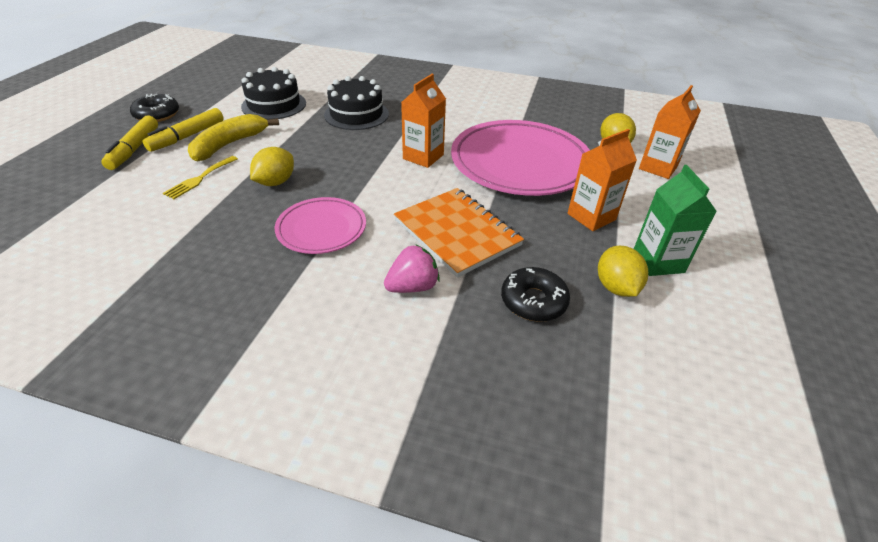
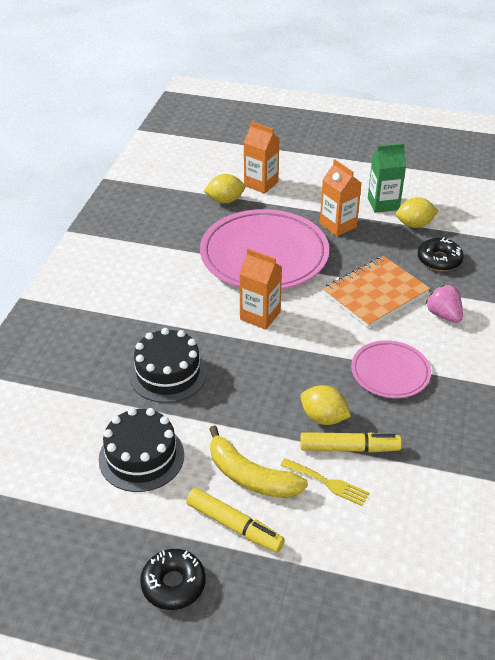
camera: 90 degrees left, 0 degrees up
yellow marker [101,115,158,170] -> yellow marker moved to [300,432,402,453]

